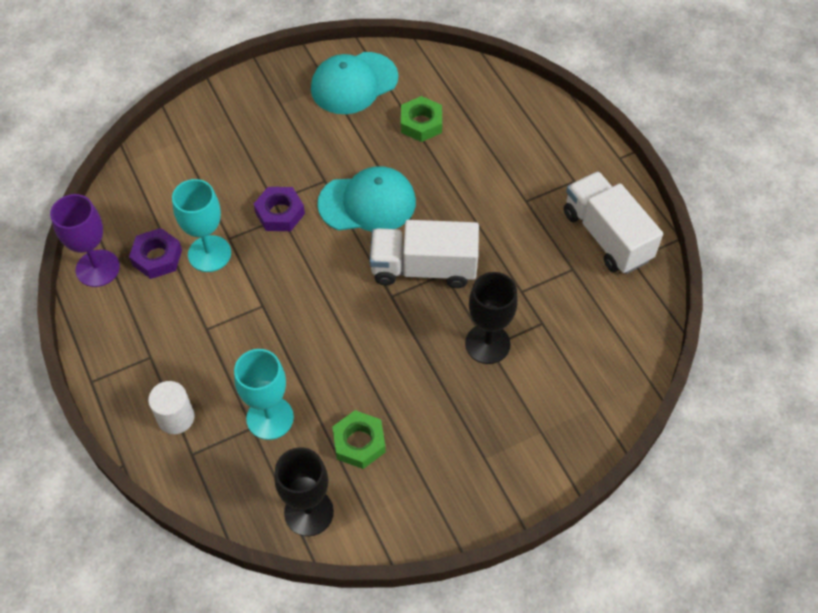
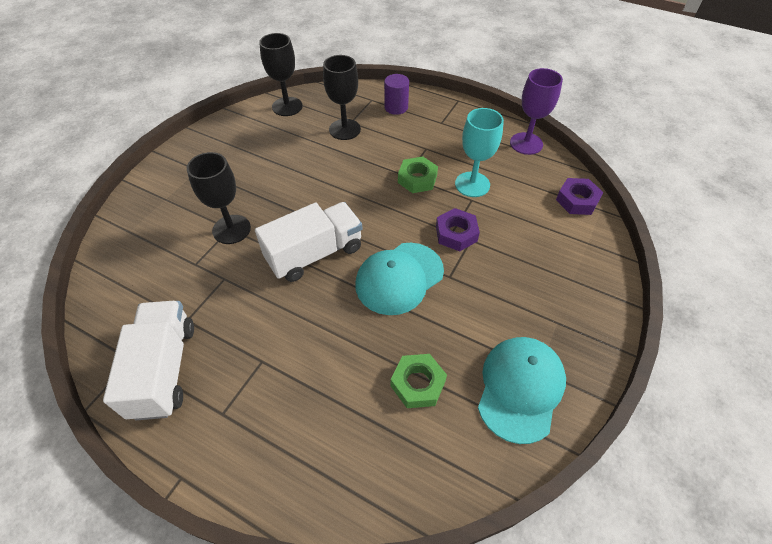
camera: 145 degrees right, 5 degrees down
purple nut [129,228,182,279] -> purple nut moved to [556,178,603,215]
white cylinder [148,381,194,434] -> purple cylinder [384,74,409,115]
turquoise goblet [234,349,294,440] -> black goblet [323,55,361,140]
green nut [332,410,386,469] -> green nut moved to [398,156,438,193]
white truck [564,171,663,274] -> white truck turned 120 degrees counterclockwise [103,301,194,420]

